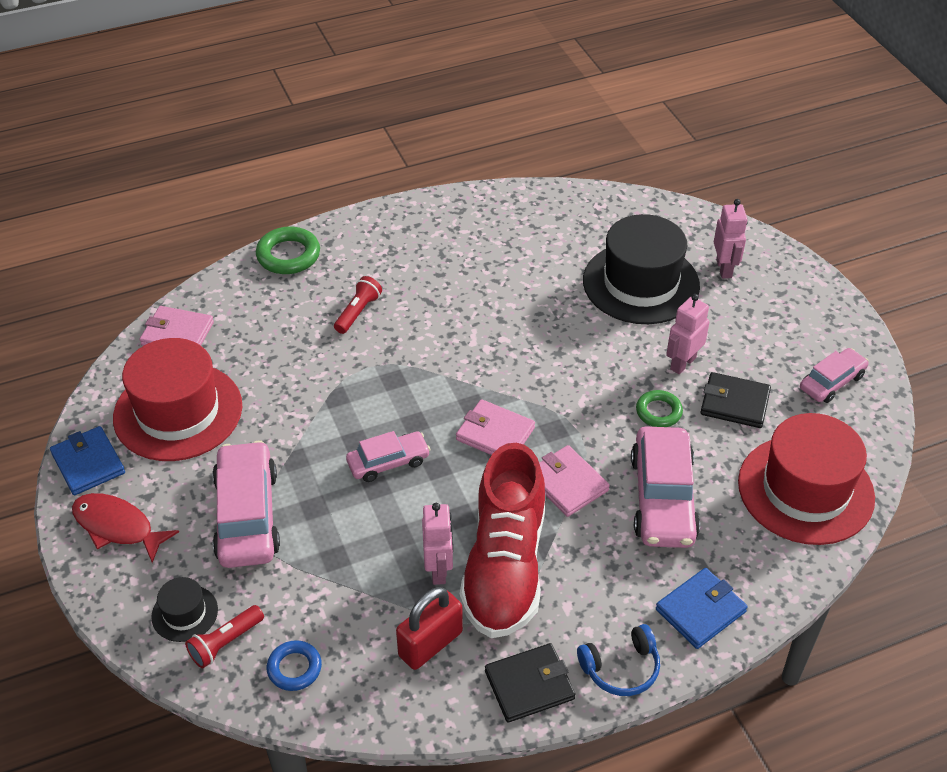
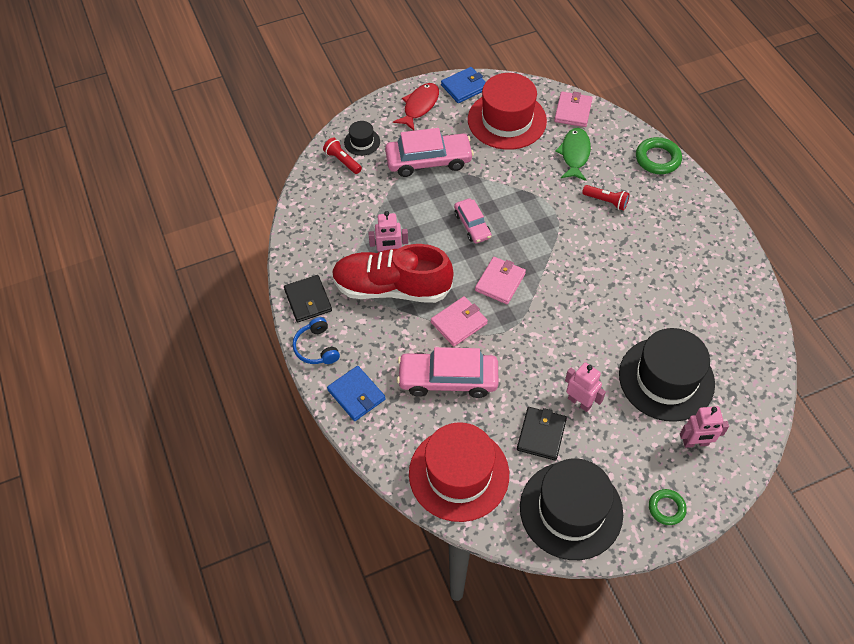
camera: 90 degrees right, 10 degrees up
blue ring [267,640,322,691] -> none
red padlock [396,587,463,670] -> none
green ring [636,390,683,427] -> green ring moved to [649,489,687,525]
pink car [800,348,869,403] -> black hat [520,458,623,560]
none -> green fish [555,128,591,181]

